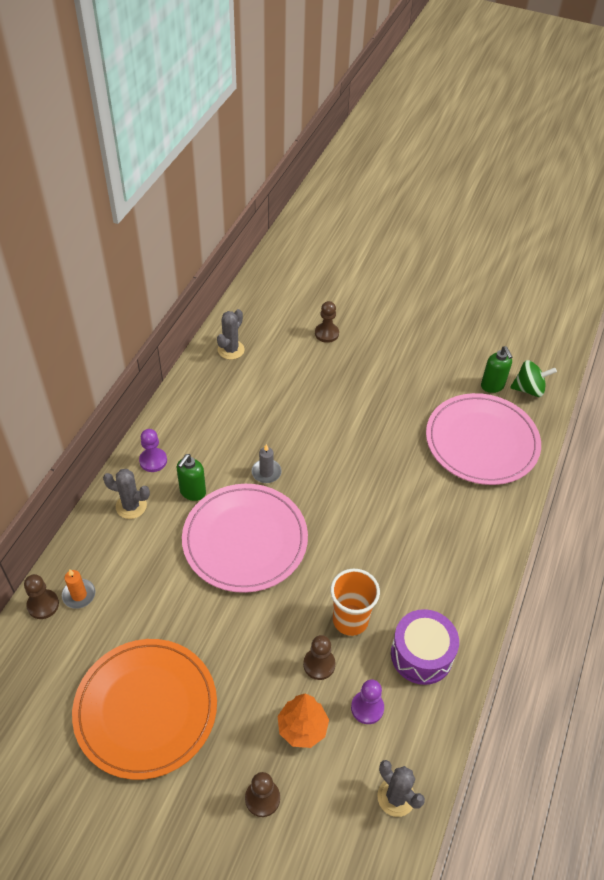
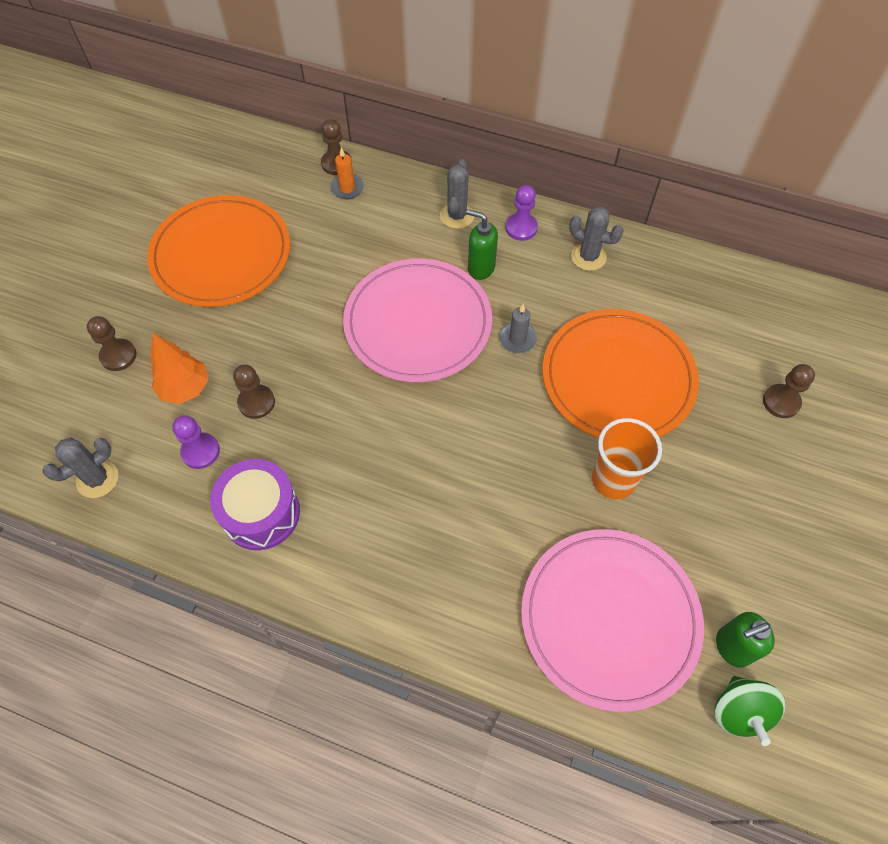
camera: 90 degrees right, 10 degrees up
grey cactus [217,309,245,360] -> grey cactus moved to [569,206,624,271]
orange cup [330,569,380,636] -> orange cup moved to [592,418,662,499]
none -> orange plate [542,309,699,438]

